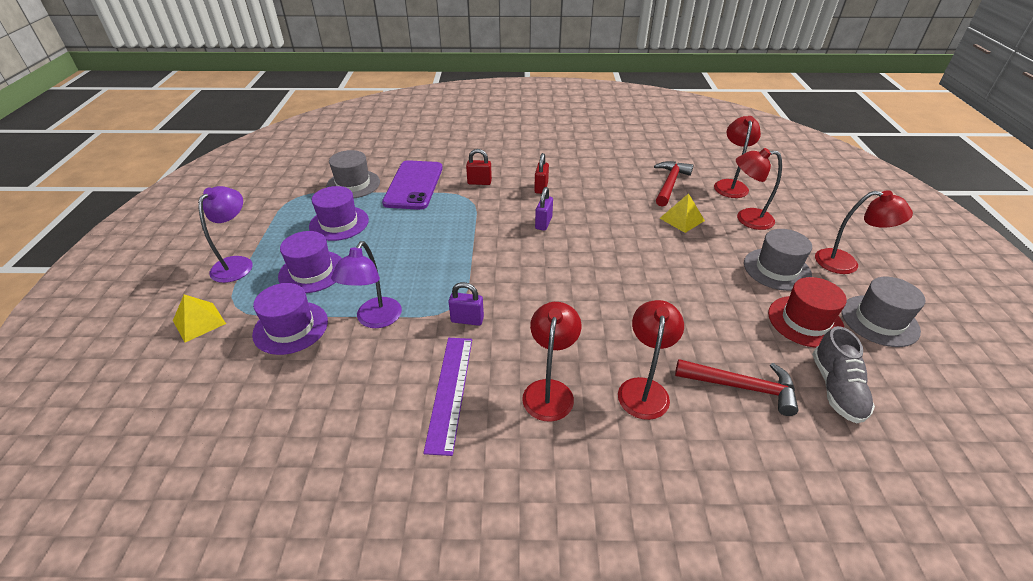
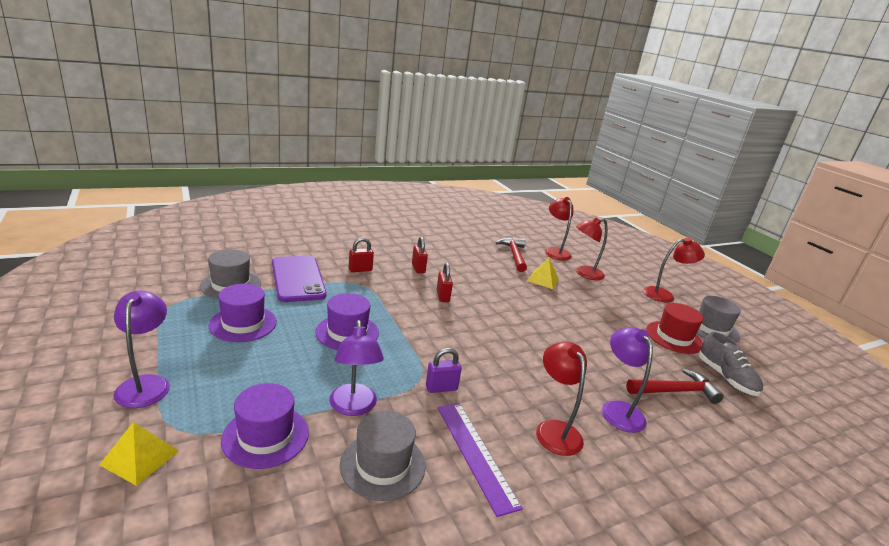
camera: 30 degrees left, 15 degrees down
purple hat [278,231,342,293] -> purple hat moved to [315,293,379,350]
purple padlock [535,187,553,231] -> red padlock [436,263,453,302]
red lamp [618,300,684,420] -> purple lamp [602,327,653,433]
grey hat [744,229,812,291] -> grey hat moved to [340,411,426,501]

